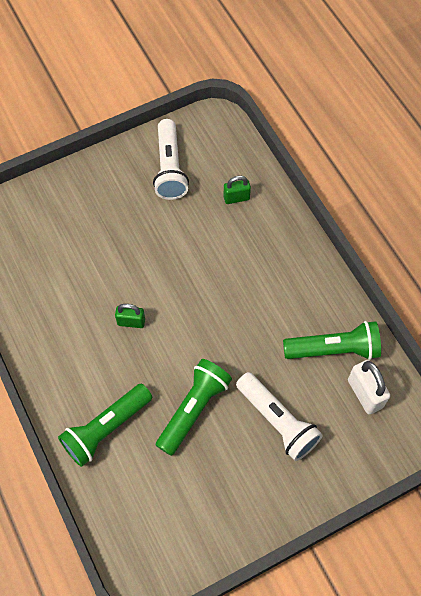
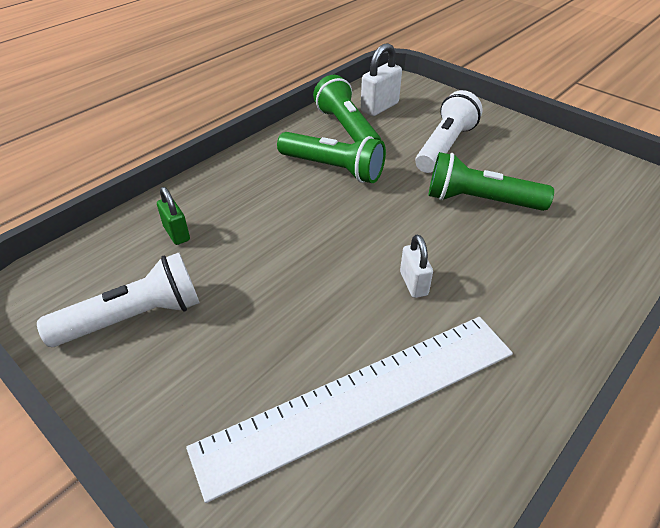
camera: 110 degrees left, 20 degrees down
green flashlight [58,384,152,467] -> green flashlight moved to [277,132,386,183]
green padlock [115,304,145,328] -> white padlock [400,235,433,298]
none -> white ruler [186,317,513,503]

